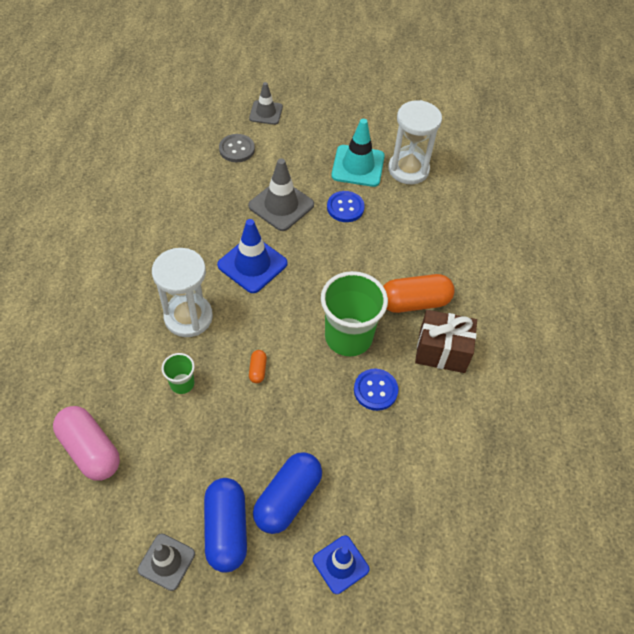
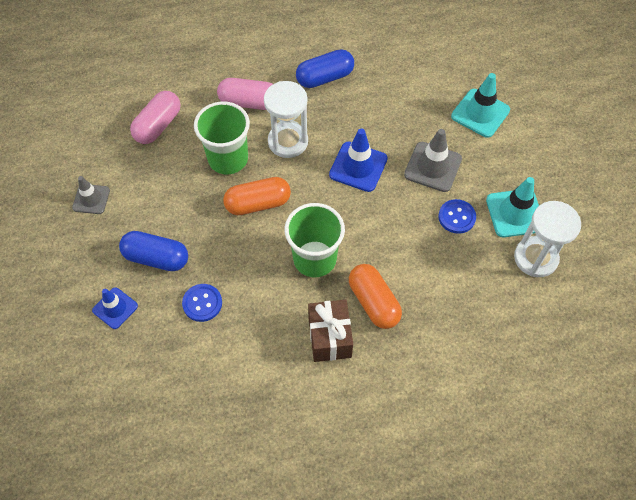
camera: 75 degrees right, 5 degrees up
green cup [162,353,195,394] -> green cup [194,102,250,174], size x2.08
blue capsule [204,478,247,573] -> blue capsule moved to [296,49,354,88]
grey button [219,134,255,162] -> turquoise traffic cone [451,73,510,138]
grey traffic cone [249,82,283,125] -> none
orange capsule [249,350,267,383] -> orange capsule [223,177,291,215], size x2.23
blue button [354,369,398,411] -> blue button moved to [182,284,222,322]
none -> pink capsule [217,78,273,110]

